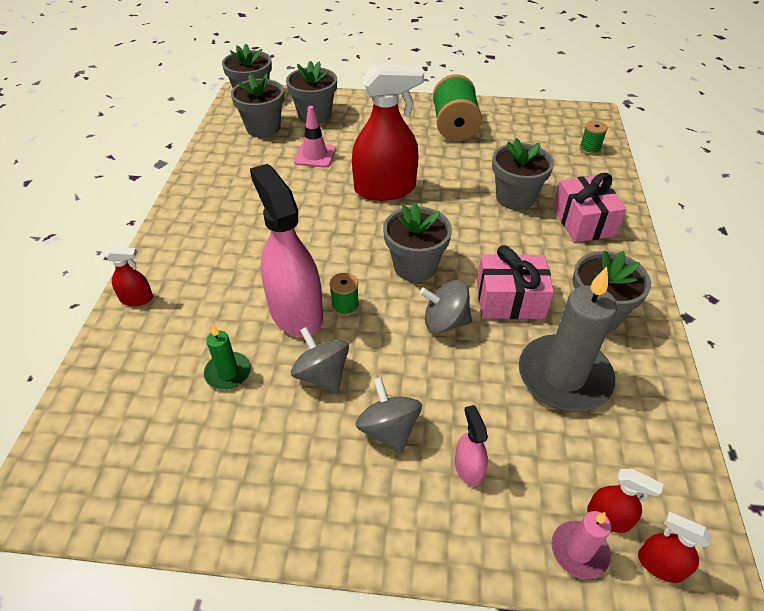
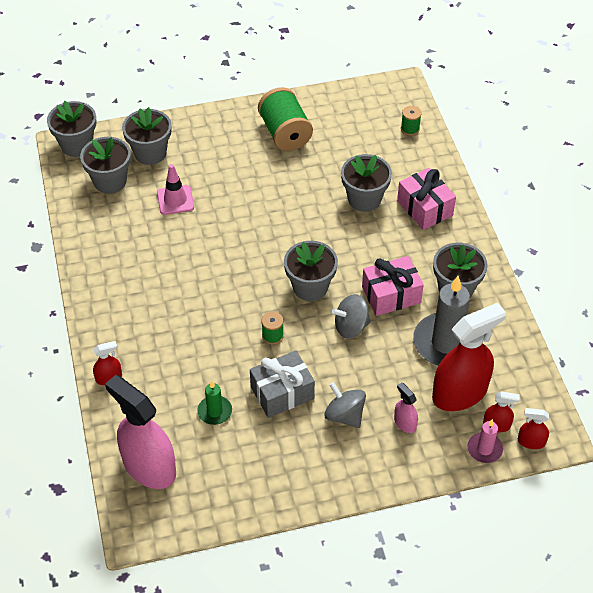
camera: 20 degrees left, 5 degrees up
pink spray bottle [250,164,323,337] -> pink spray bottle moved to [105,375,176,489]
grey spinning top [291,327,349,393] -> grey gift [250,350,315,418]
red spray bottle [352,64,424,201] -> red spray bottle moved to [432,303,506,411]

